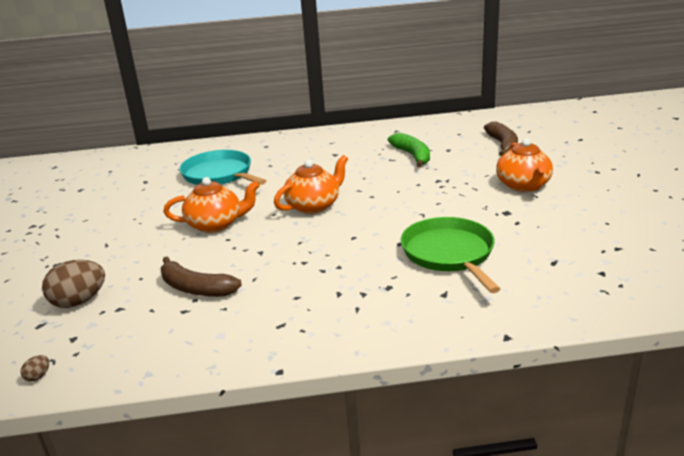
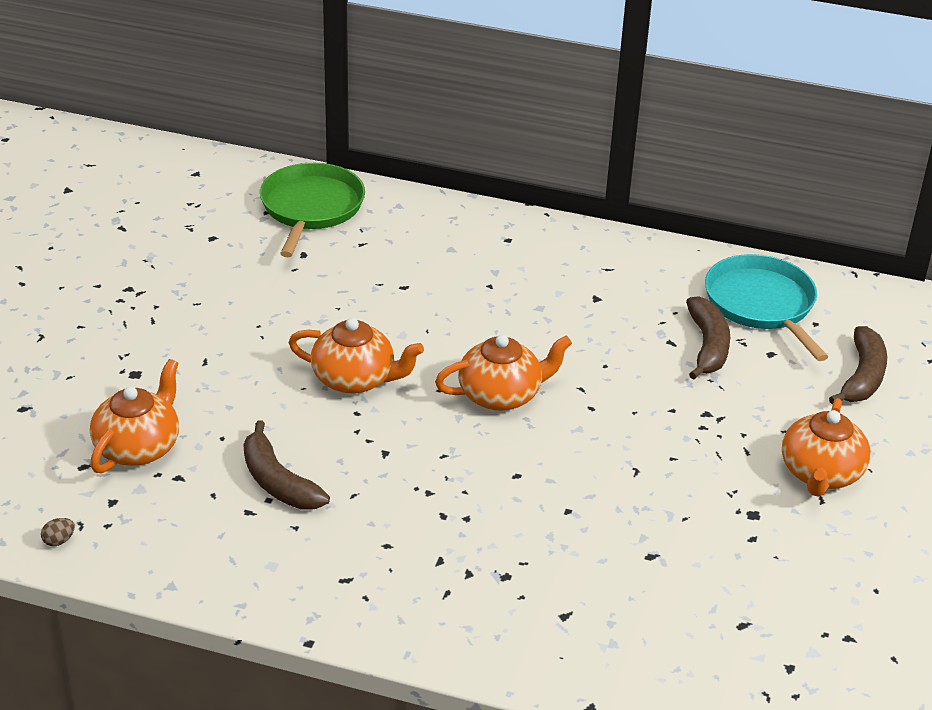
camera: 20 degrees right, 10 degrees up
brown egg [42,260,105,308] -> orange teapot [90,359,179,473]
turquoise pan [179,150,266,185] -> turquoise pan moved to [705,254,828,361]
green banana [388,133,430,167] -> brown banana [686,296,730,379]
green pan [401,217,500,293] -> green pan moved to [260,163,365,257]

